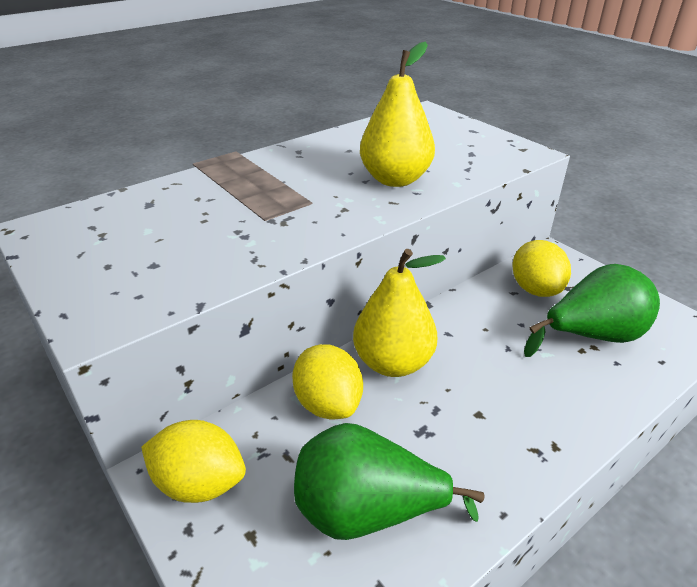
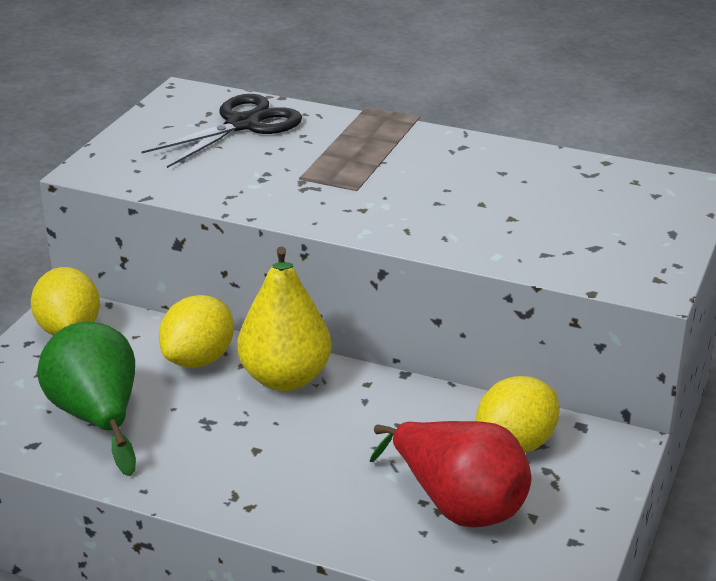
camera: 60 degrees right, 5 degrees down
yellow pear [360,42,435,187] -> none
green pear [524,264,660,357] -> red pear [369,421,531,527]
none -> black scissors [141,94,302,168]

